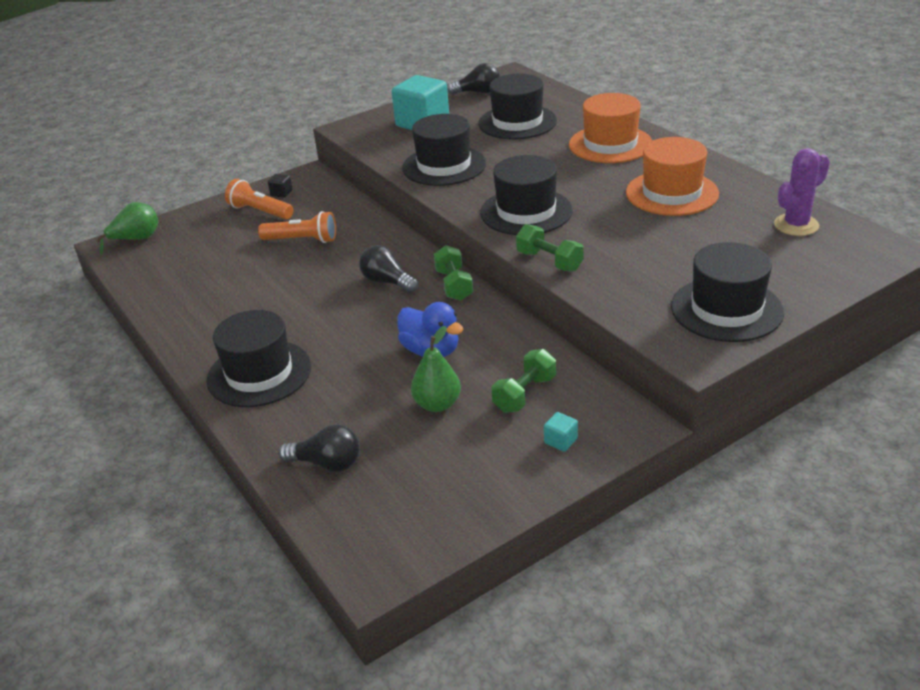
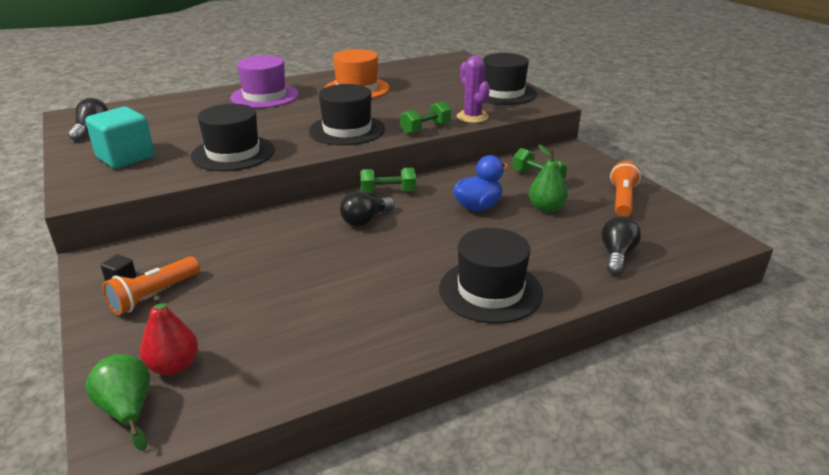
camera: 85 degrees left, 5 degrees down
orange flashlight [258,211,336,243] -> orange flashlight moved to [610,161,641,217]
black hat [479,73,557,139] -> none
turquoise cube [544,412,578,452] -> none
orange hat [569,93,652,163] -> purple hat [230,55,299,108]
purple cactus [774,148,830,236] -> purple cactus moved to [457,56,490,123]
none -> red pear [140,296,198,376]

